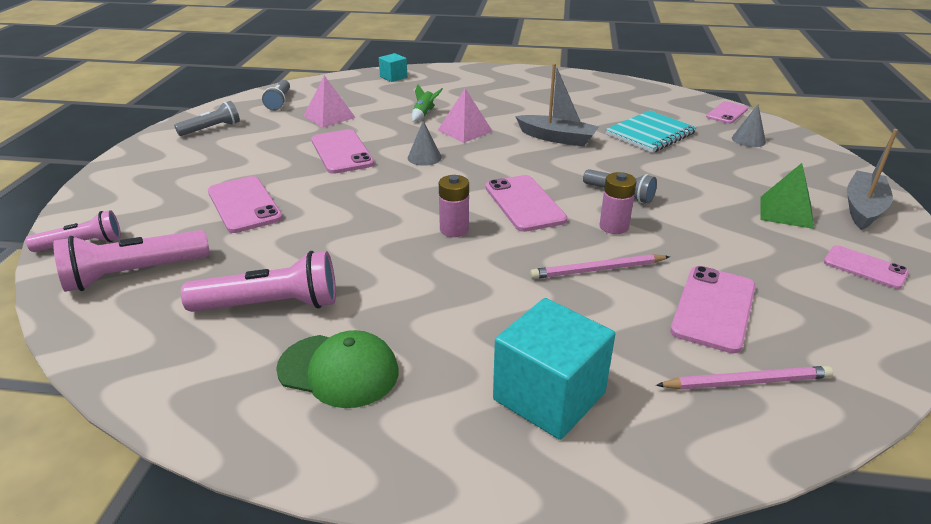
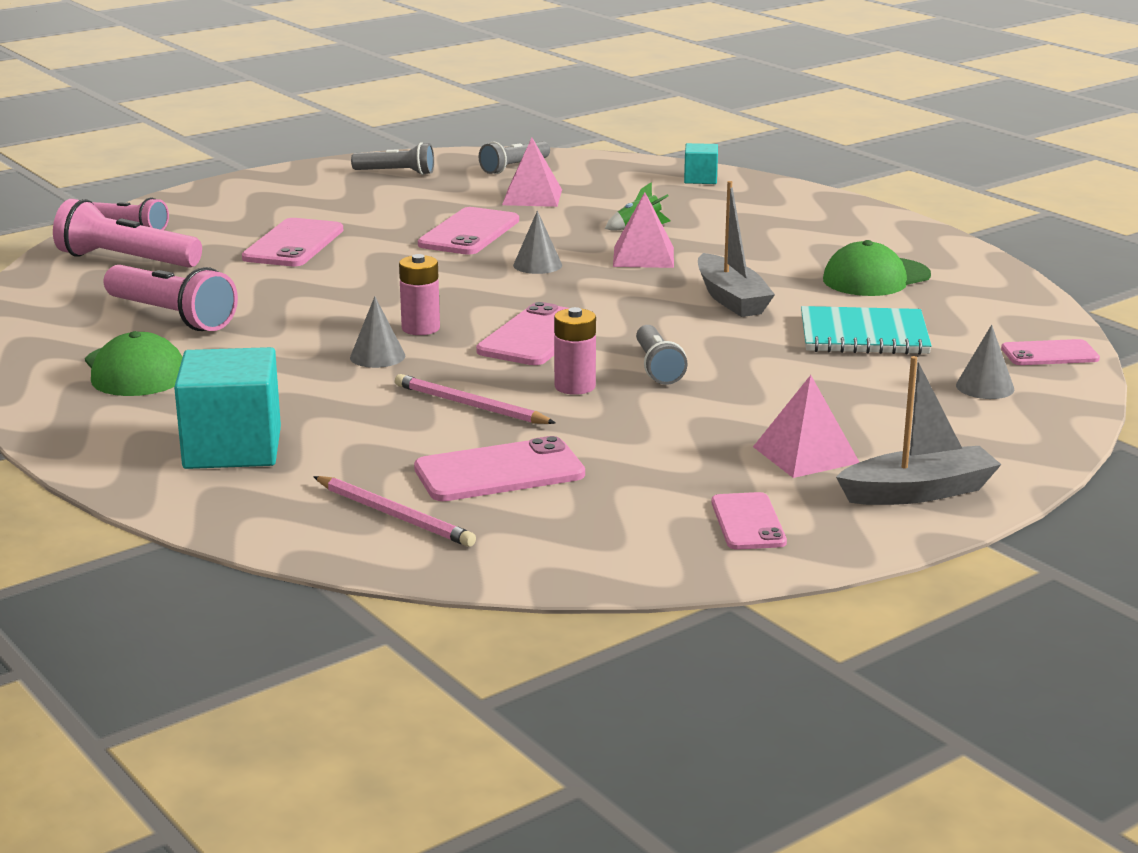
camera: 45 degrees right, 10 degrees down
green pyramid [760,163,814,229] -> pink pyramid [753,375,859,478]
none -> grey cone [350,296,405,368]
none -> green cap [823,240,931,296]

